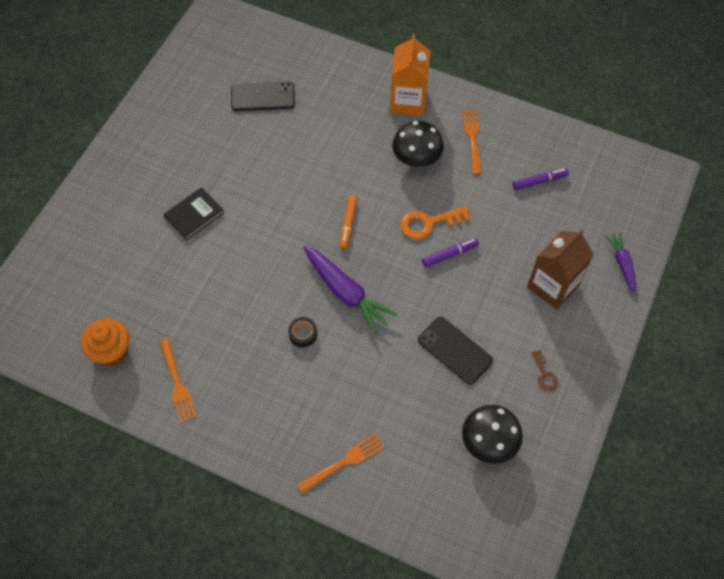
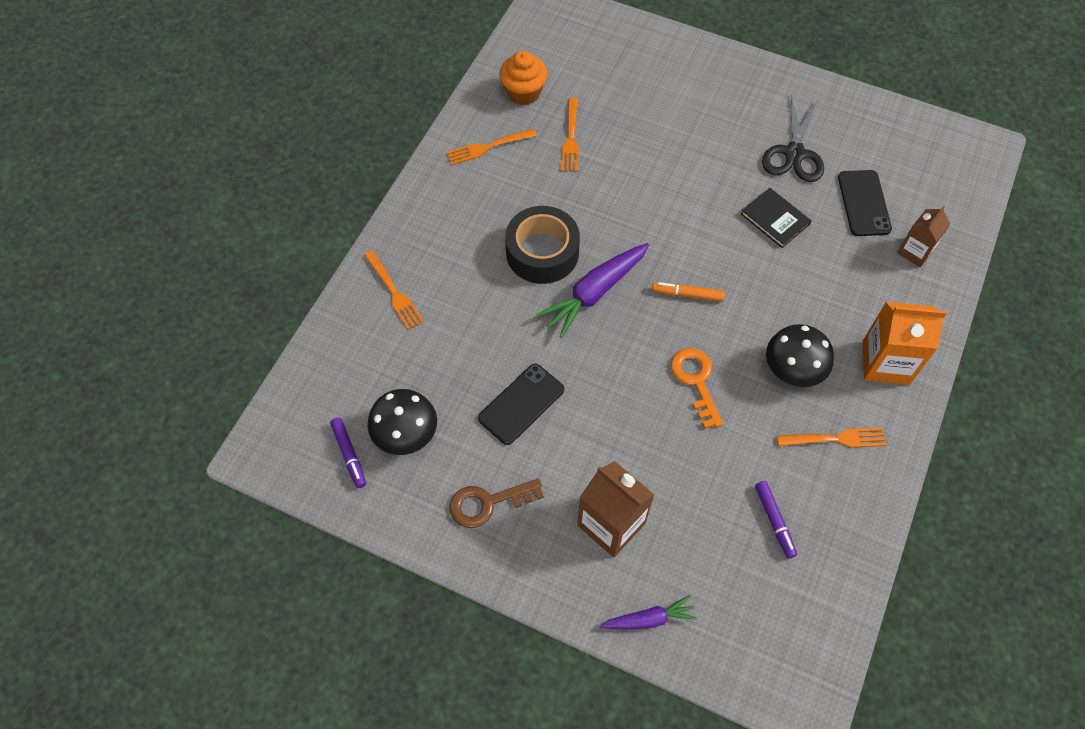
camera: 90 degrees right, 0 degrees up
black book [164,187,224,240] -> black book moved to [741,188,811,248]
black tape [288,317,317,348] -> black tape [505,206,580,284], size x2.34
purple marker [422,238,479,267] -> purple marker moved to [330,417,366,488]
brown key [532,350,558,391] -> brown key [449,478,544,528], size x1.75
none -> orange fork [561,98,579,172]
none -> black scissors [762,95,824,182]
none -> brown carton [897,206,950,267]

